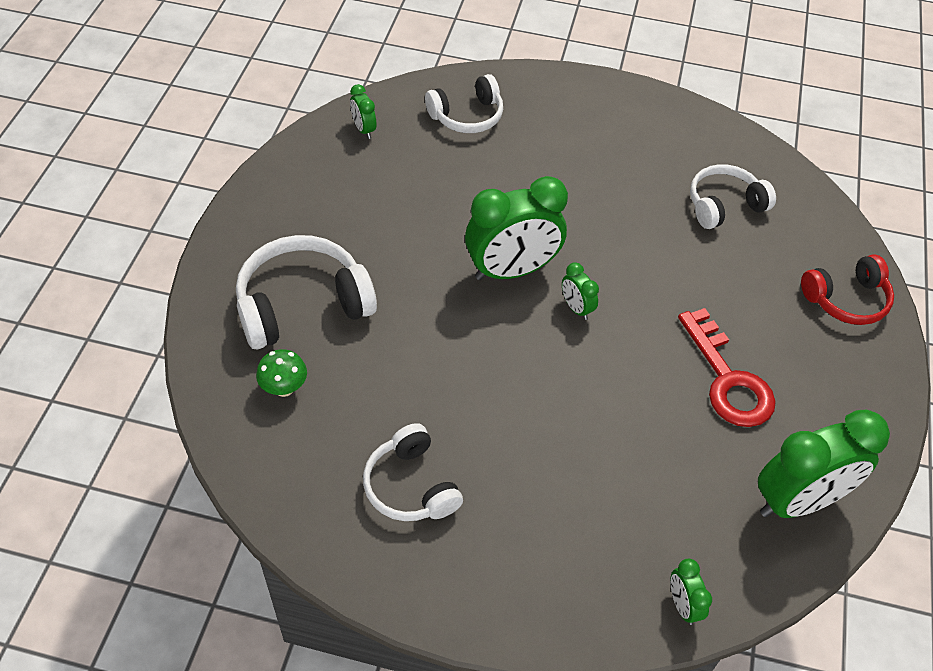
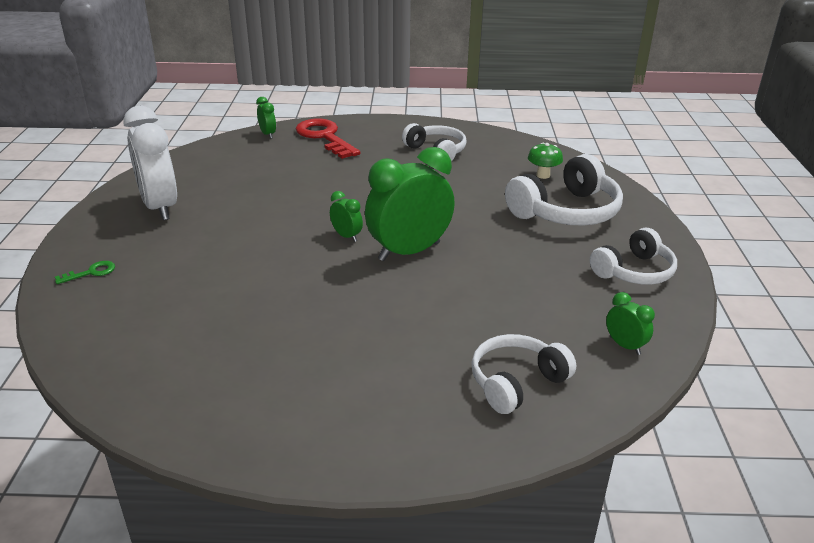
camera: 170 degrees right, 20 degrees down
red key [678,308,776,427] -> red key moved to [296,118,360,159]
white headphones [690,164,776,229] -> white headphones moved to [590,228,677,285]
green clock [758,409,890,518] -> none
red headphones [801,254,894,325] -> green key [55,261,115,284]
none -> white clock [123,106,177,220]

